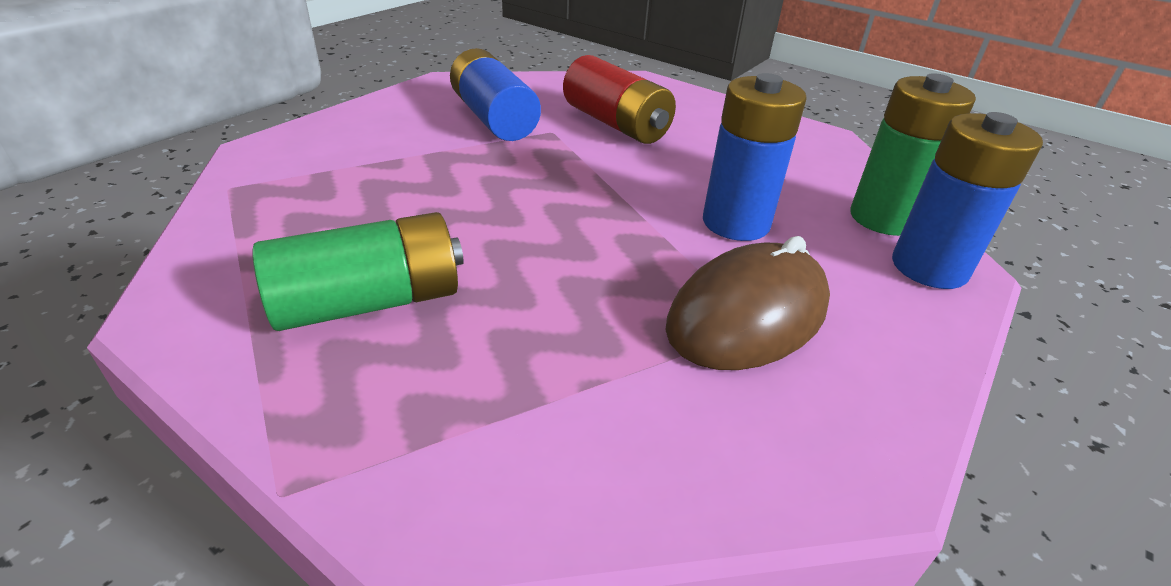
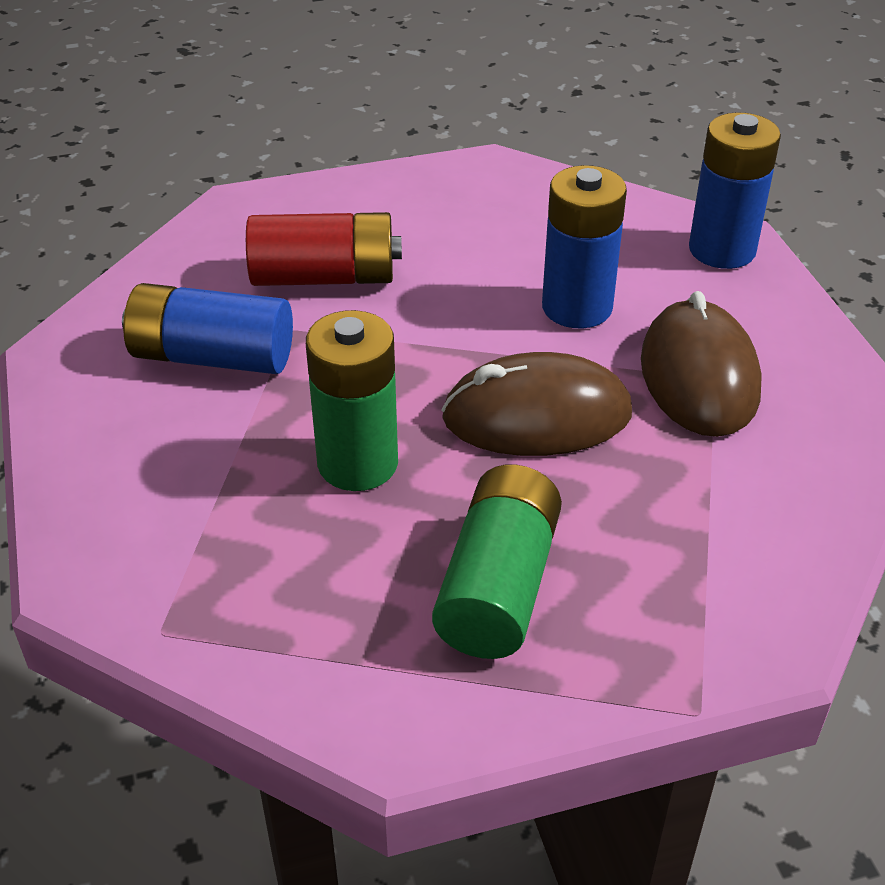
camera: 50 degrees left, 5 degrees up
green battery [851,73,976,236] -> green battery moved to [306,310,398,491]
none -> brown mouse [441,352,632,456]

